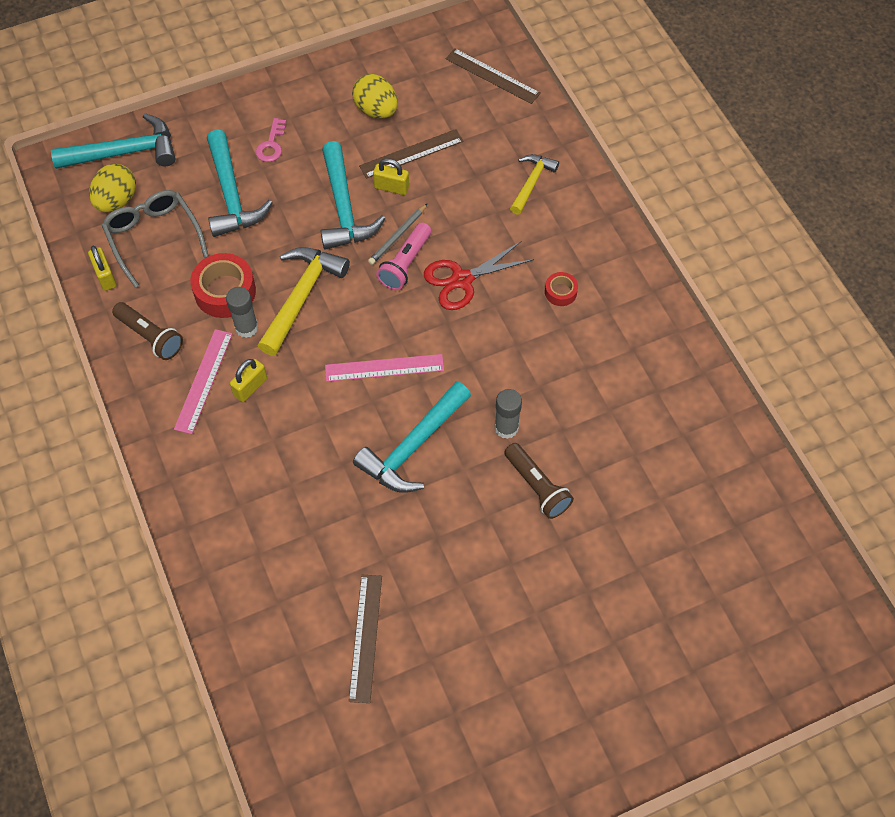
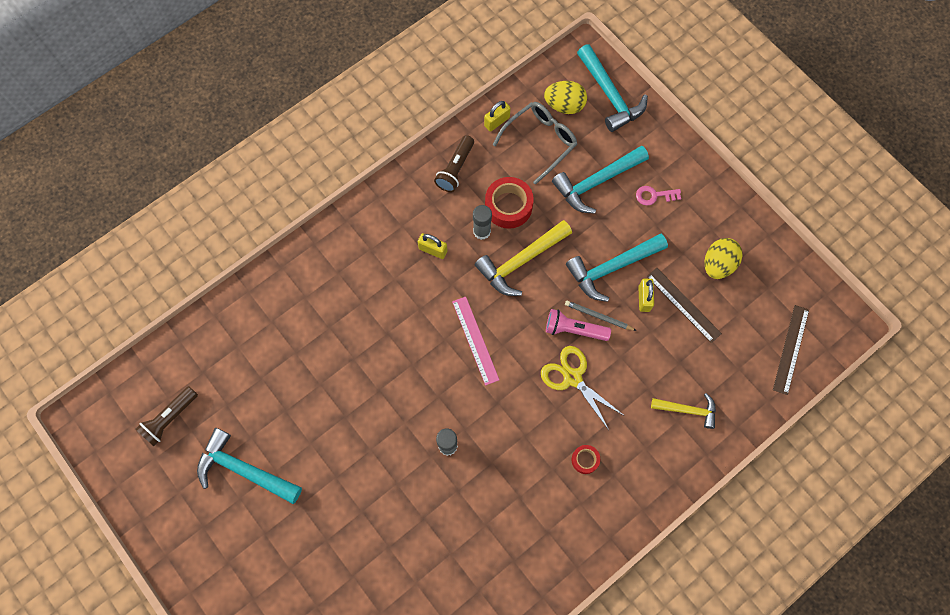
camera: 75 degrees right, 10 degrees up
pink ruler [174,329,233,434] -> none
yellow hammer [258,247,350,356] -> yellow hammer turned 135 degrees clockwise [475,220,572,296]
brown ruler [349,575,382,703] -> none
turquoise hammer [353,381,471,493] -> turquoise hammer moved to [197,428,302,504]
red scissors [424,241,534,310] -> yellow scissors [541,346,623,430]
brown flashlight [504,443,574,519] -> brown flashlight moved to [135,386,198,446]

